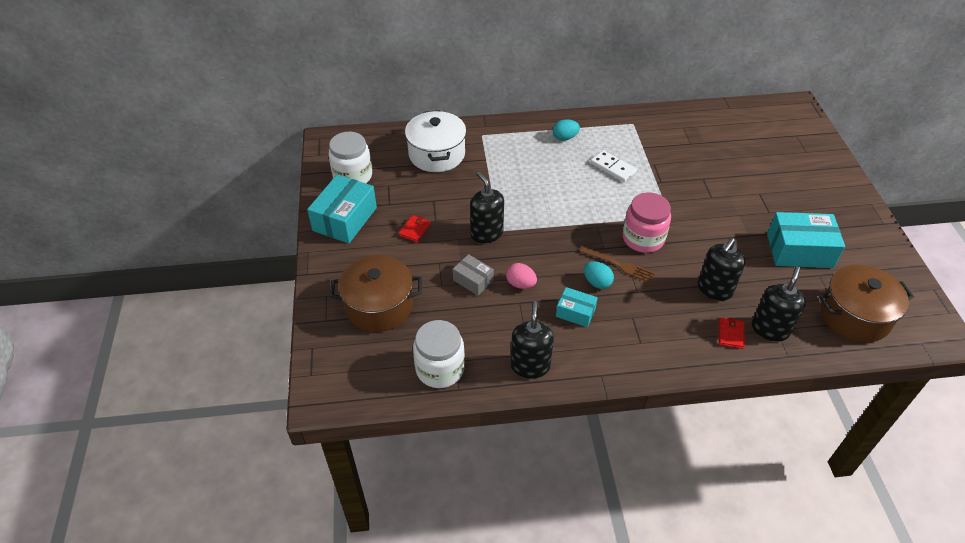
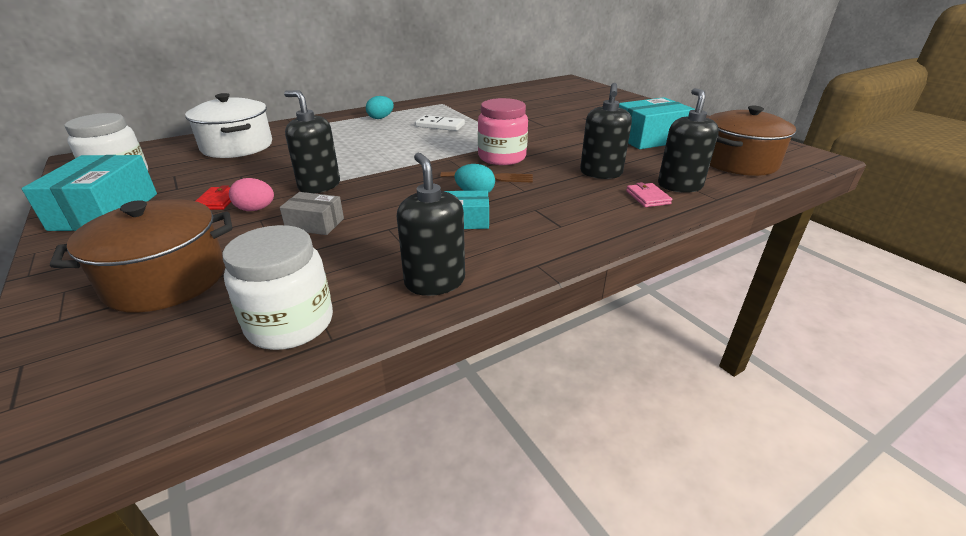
camera: 25 degrees left, 15 degrees down
pink egg [506,263,537,289] -> pink egg moved to [229,178,274,211]
red wallet [719,317,745,349] -> pink wallet [626,182,672,207]

